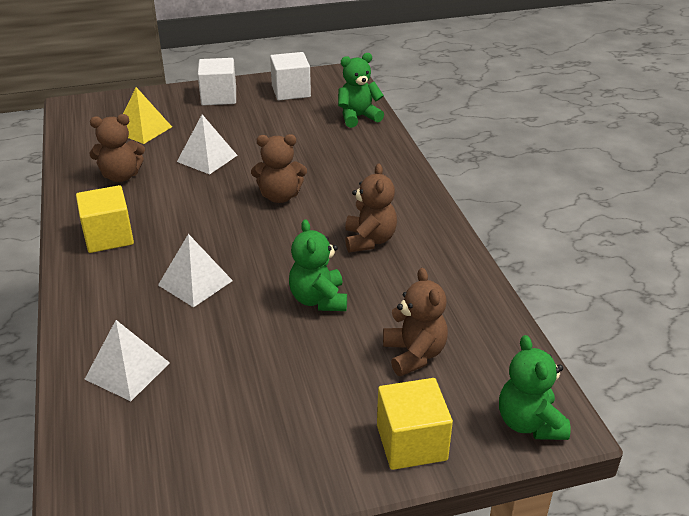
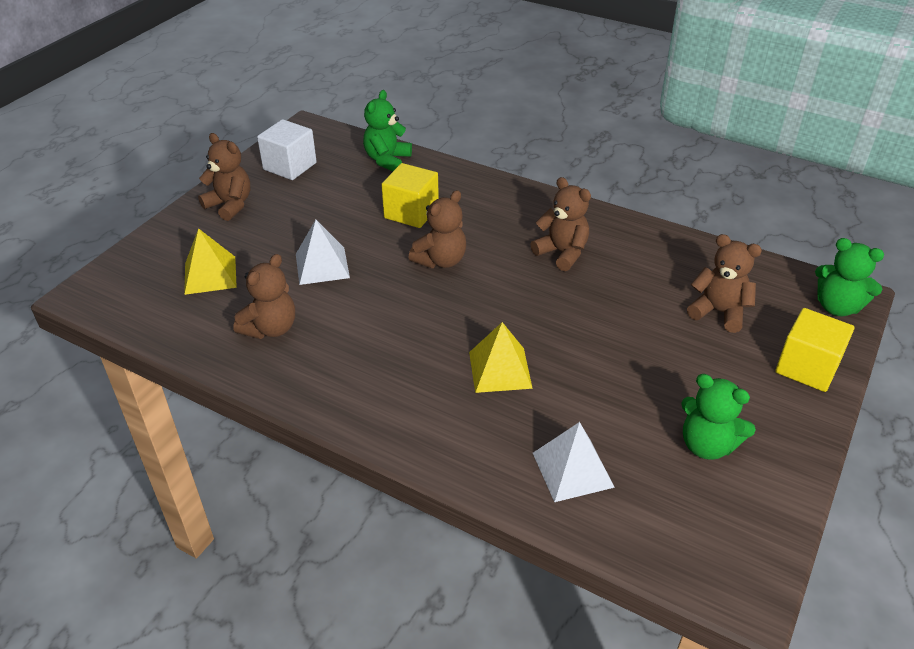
camera: 45 degrees left, 5 degrees up
yellow cube [76,185,134,253] -> yellow cube moved to [381,163,439,228]
white pyramid [158,234,233,307] -> yellow pyramid [469,322,533,393]
white cube [198,58,236,106] -> brown teddy bear [198,133,250,221]
green teddy bear [289,219,347,311] -> green teddy bear moved to [681,374,756,460]

